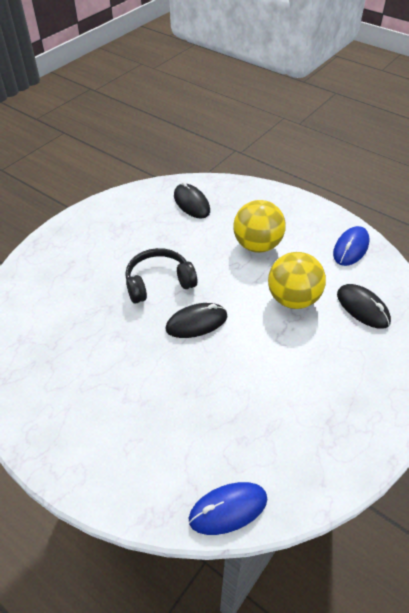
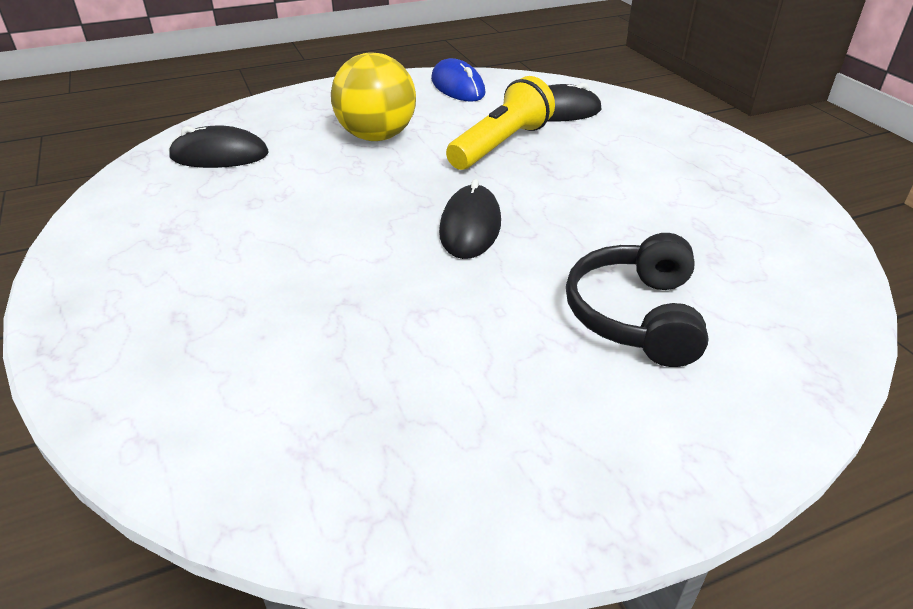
camera: 60 degrees left, 10 degrees down
black headphones [125,248,197,304] -> black headphones moved to [566,233,709,367]
blue mouse [188,482,267,535] -> none
yellow ball [268,252,326,309] -> yellow flashlight [446,76,555,170]

